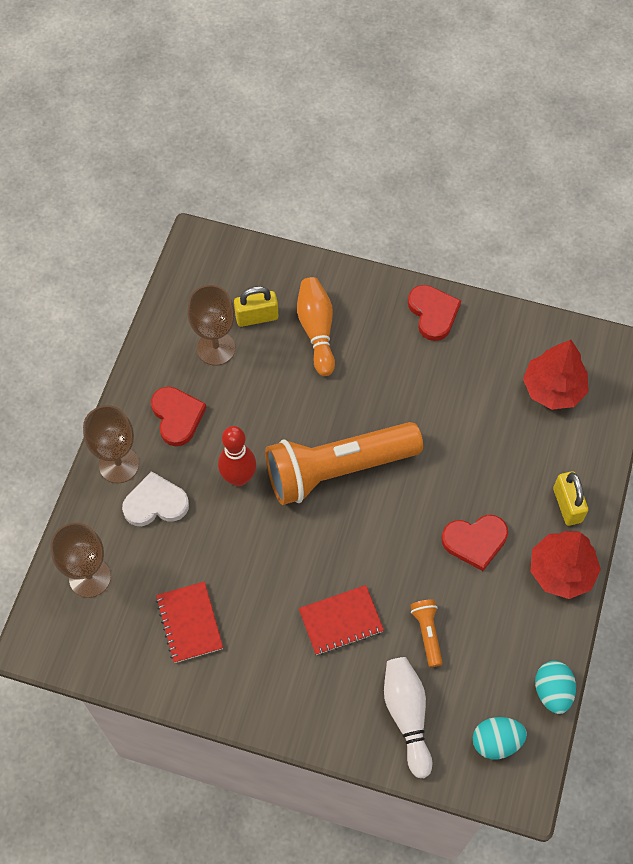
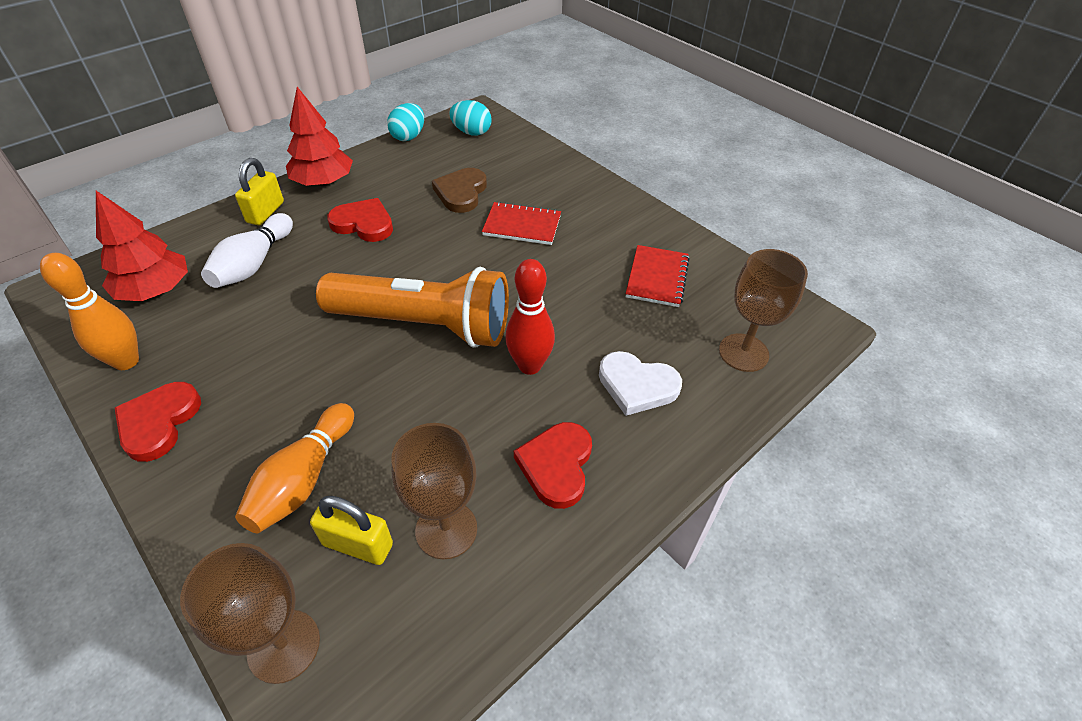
camera: 150 degrees left, 15 degrees down
brown goblet [83,405,139,483] -> brown goblet moved to [180,543,320,684]
white bowling pin [384,657,432,778] -> white bowling pin moved to [201,213,293,288]
orange flashlight [410,599,443,667] -> brown heart [432,168,487,213]
none -> orange bowling pin [40,253,139,370]

